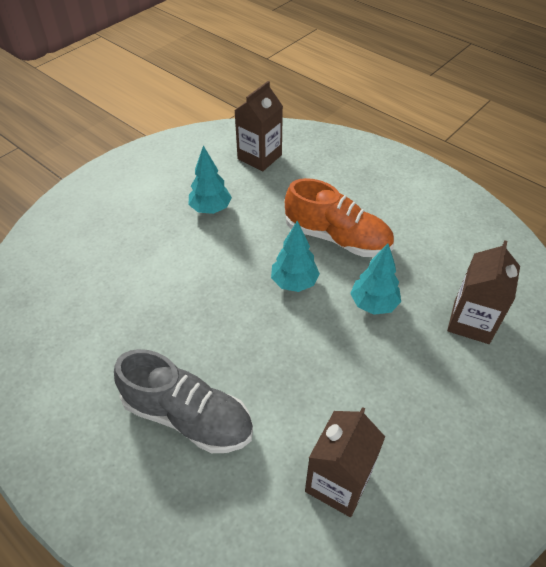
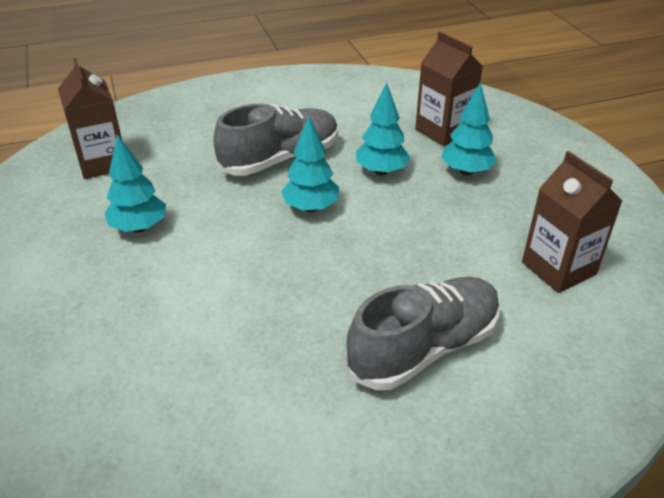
camera: 60 degrees left, 10 degrees down
orange shoe [285,178,394,257] -> grey shoe [213,104,338,176]
none -> turquoise tree [442,82,497,176]

